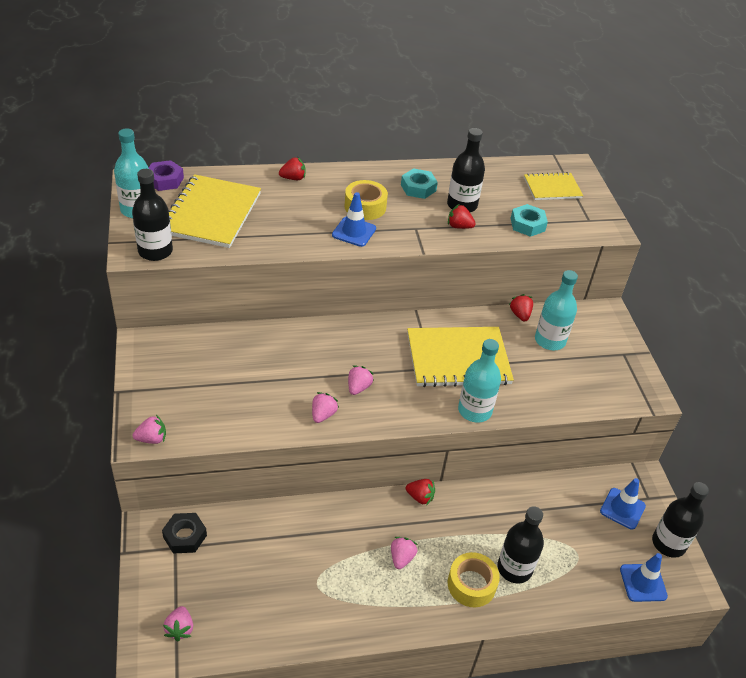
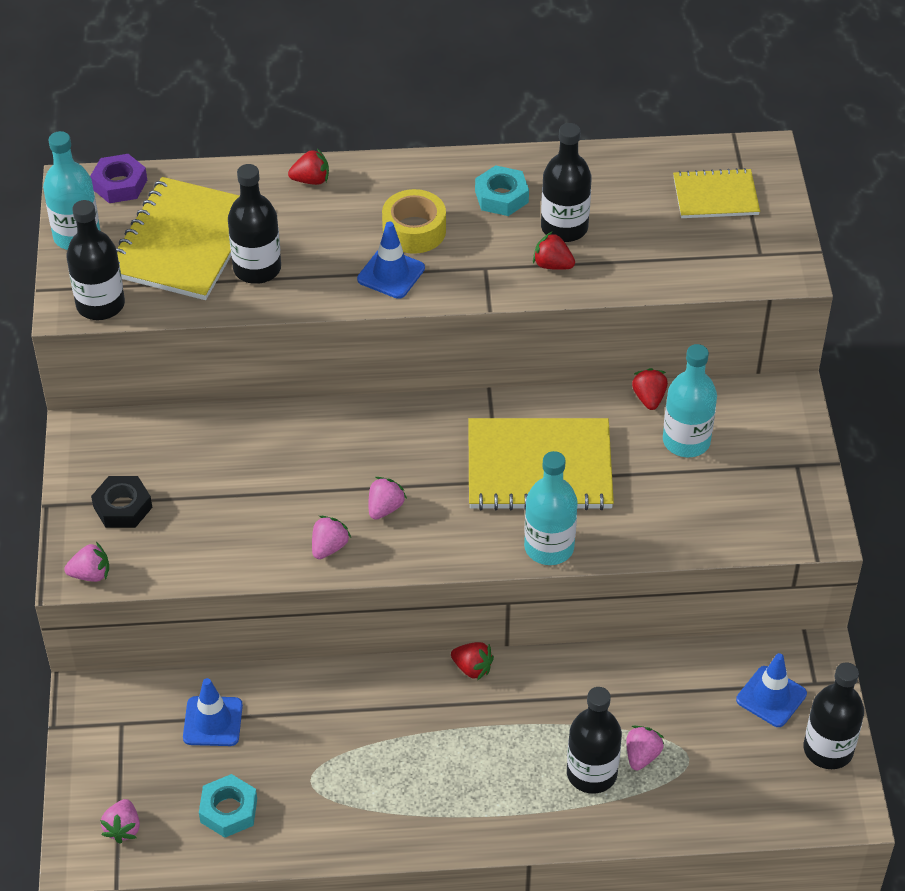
camera: 10 degrees right, 5 degrees up
black nut [162,513,207,553] -> black nut moved to [91,476,152,528]
pink strawberry [391,537,418,569] -> pink strawberry moved to [626,726,664,770]
yellow tape [448,552,500,607] -> none
turquoise nut [510,204,548,237] -> turquoise nut moved to [199,774,257,838]
blue traffic cone [620,553,668,602] -> blue traffic cone moved to [183,678,243,746]
none -> black bottle [228,164,281,284]

